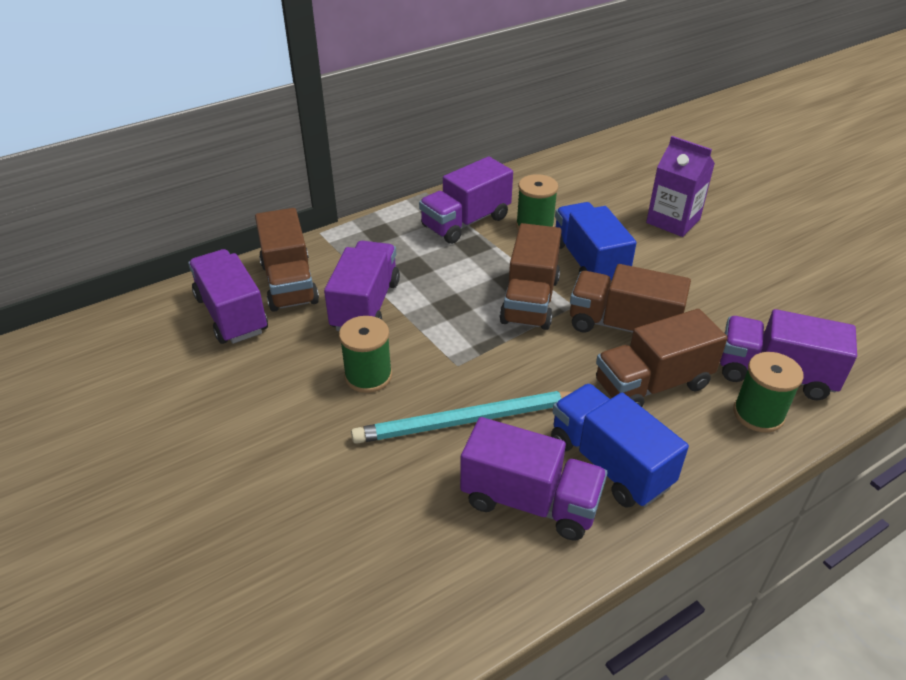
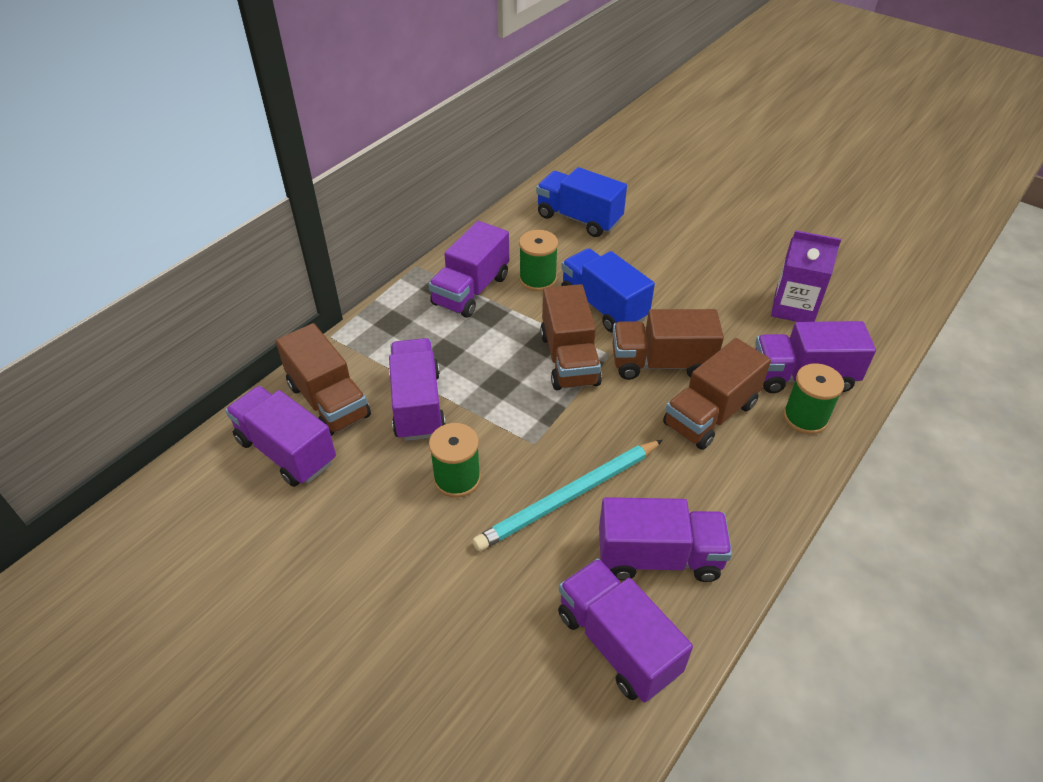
camera: 20 degrees left, 5 degrees up
blue truck [551,383,689,508] -> blue truck moved to [536,167,627,237]
purple carton [646,136,715,237] -> purple carton moved to [771,230,841,322]
none -> purple truck [558,558,693,702]

